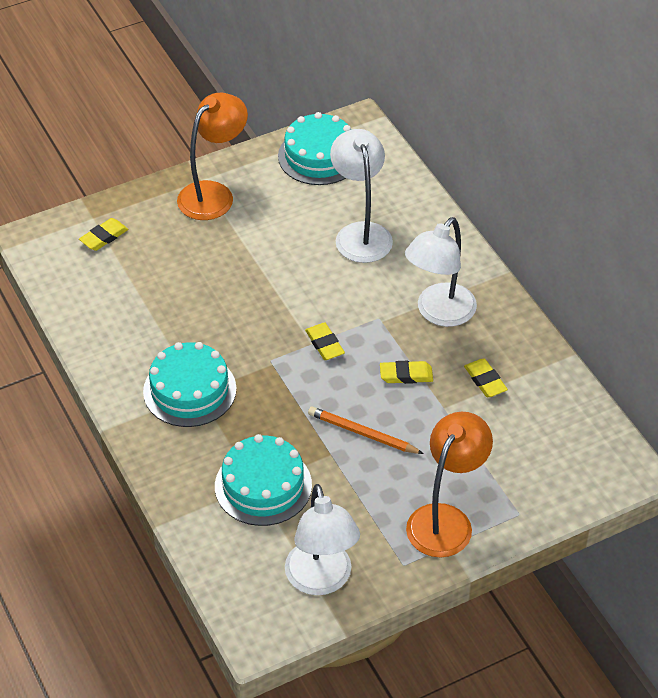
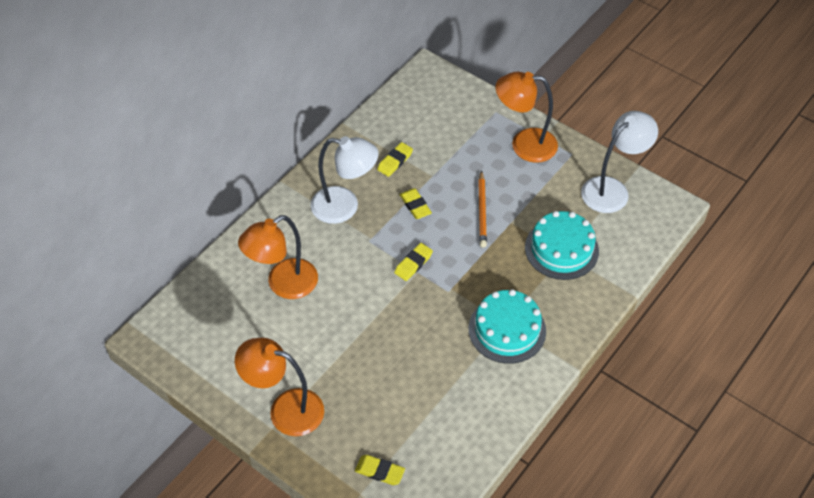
camera: 115 degrees left, 5 degrees up
turquoise cake [278,112,352,185] -> none
white lamp [330,129,393,263] -> orange lamp [238,215,318,299]

